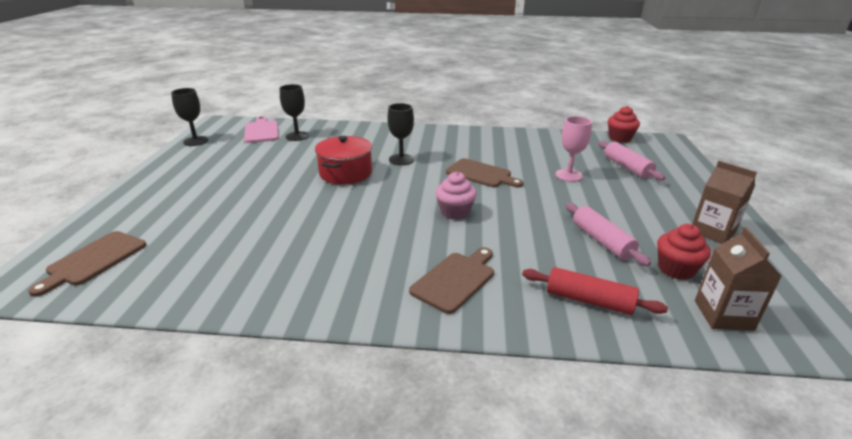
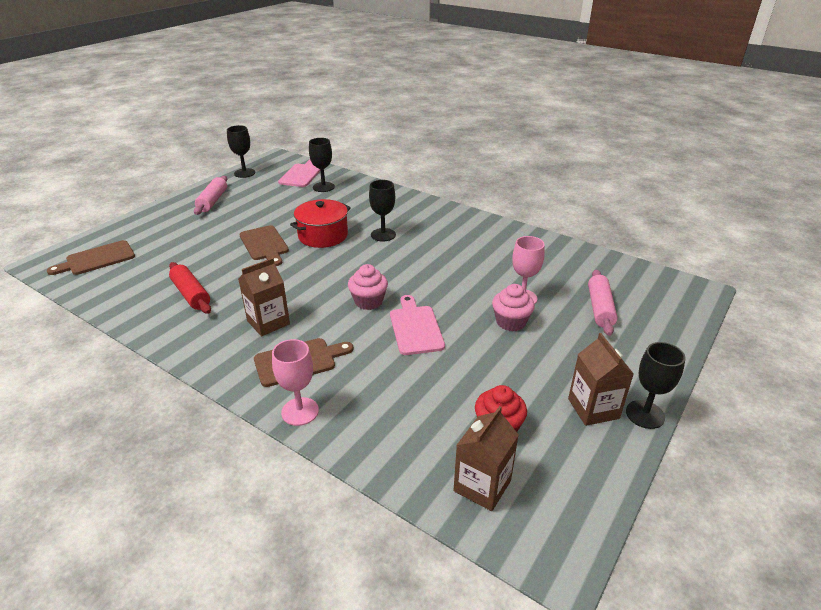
camera: 30 degrees right, 5 degrees up
brown cutting board [446,158,524,187] -> brown cutting board moved to [240,225,289,266]
red rolling pin [522,267,668,315] -> red rolling pin moved to [169,262,211,314]
pink rolling pin [566,203,651,266] -> pink rolling pin moved to [194,176,227,215]
red cupcake [608,106,640,143] -> none
none -> brown carton [238,258,290,336]
none -> pink goblet [272,339,319,426]
none -> pink cutting board [390,295,445,355]
none -> pink cupcake [492,284,535,331]
none -> black goblet [626,342,686,429]

